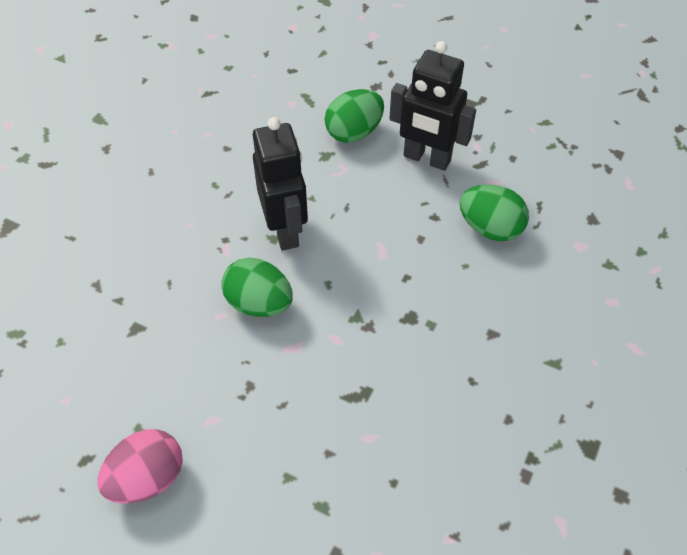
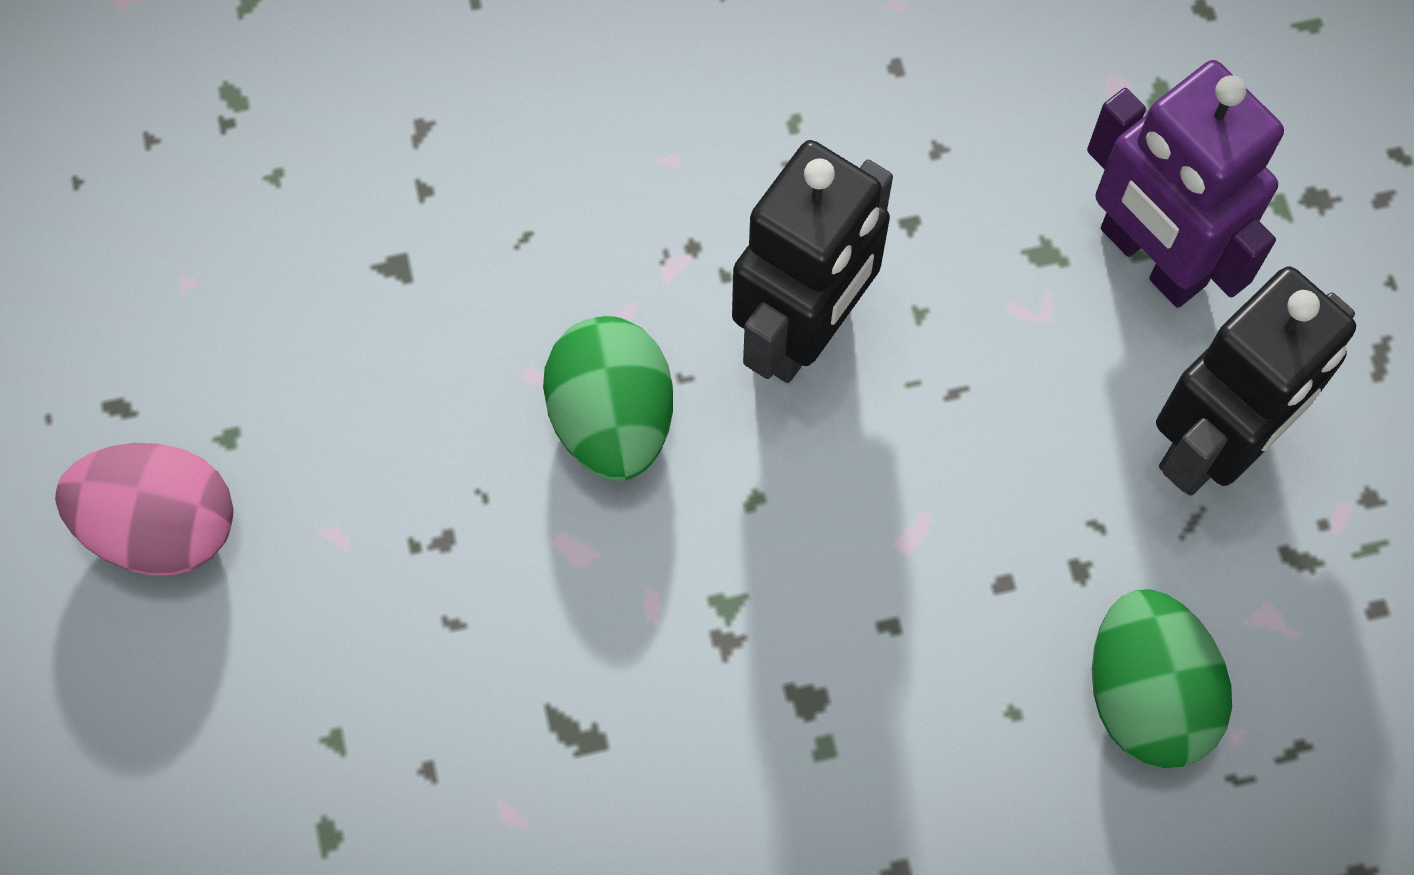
camera: 50 degrees right, 15 degrees up
green egg [325,89,384,143] -> purple robot [1087,60,1284,308]
black robot [389,41,476,171] -> black robot turned 120 degrees counterclockwise [1156,266,1356,496]

